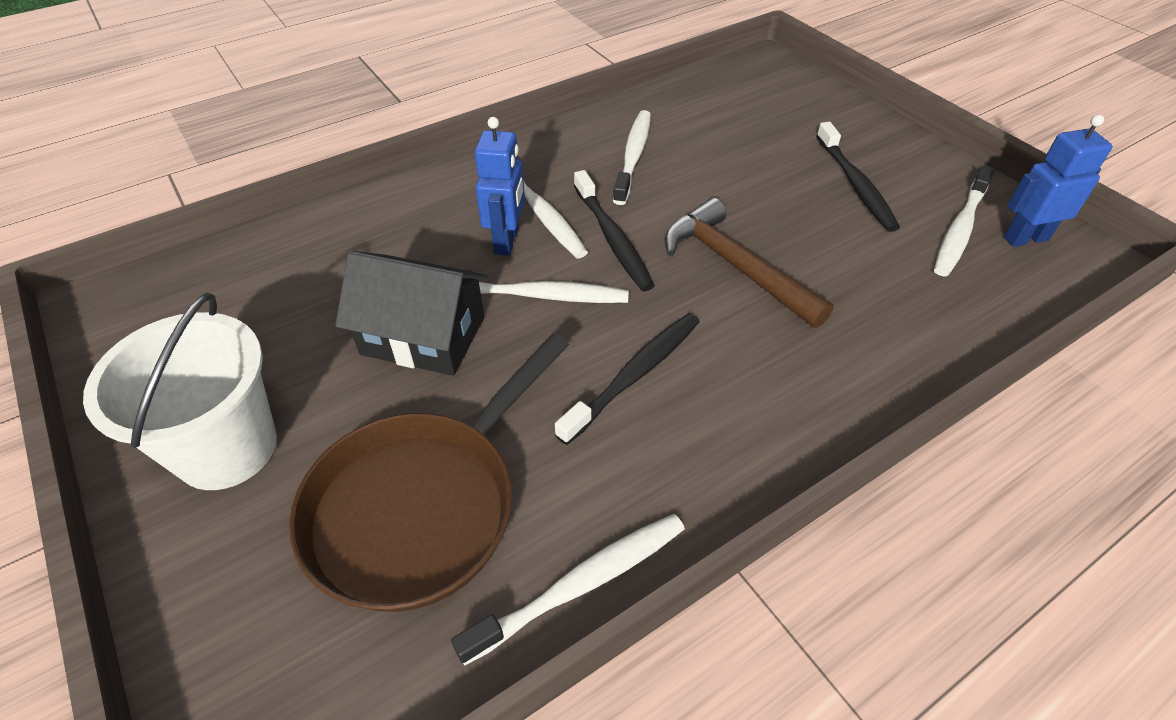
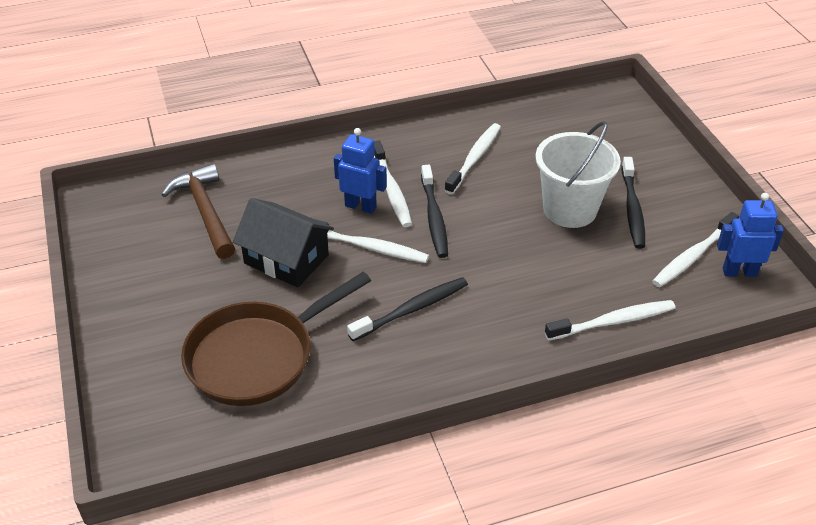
camera: 15 degrees right, 5 degrees down
white bucket [83,293,277,490] -> white bucket moved to [536,121,621,228]
white toothbrush [451,514,685,666] -> white toothbrush moved to [545,300,676,341]
blue robot [475,117,525,256] -> blue robot turned 90 degrees counterclockwise [334,128,387,214]
brown hammer [665,198,834,328] -> brown hammer moved to [161,164,235,259]

